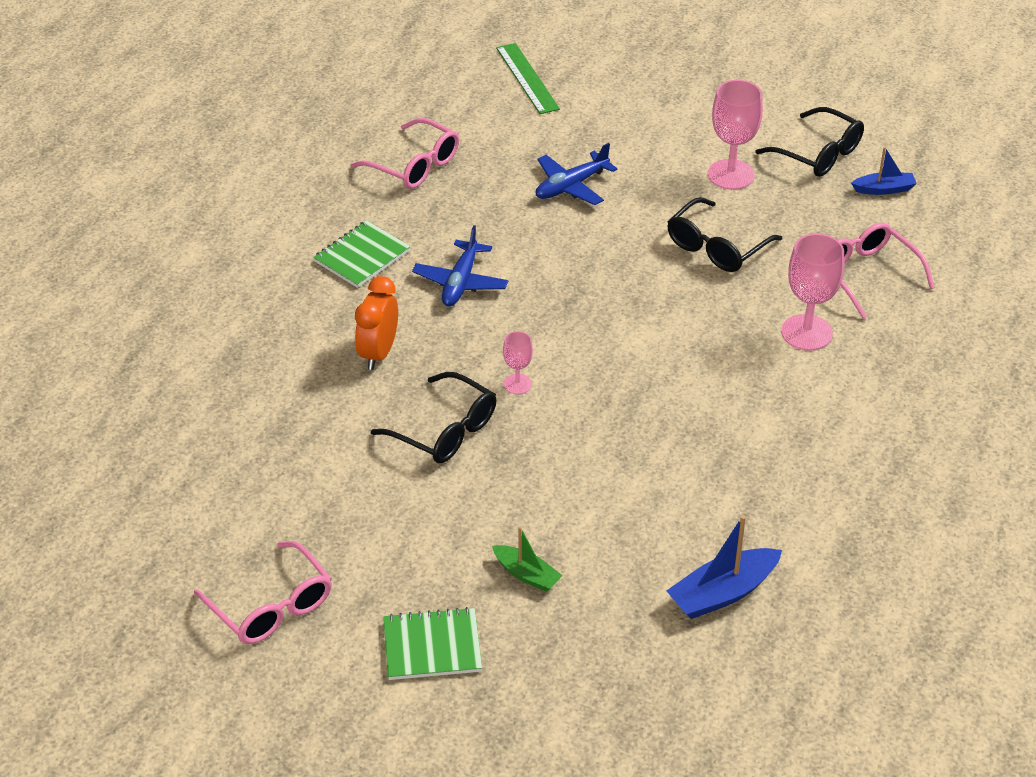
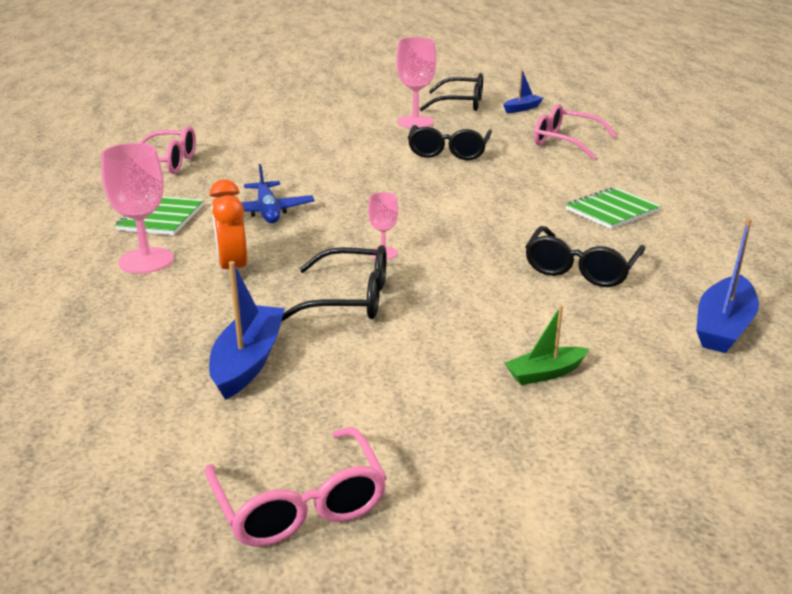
camera: 30 degrees left, 15 degrees down
pink glasses [194,541,332,644] -> pink glasses turned 45 degrees clockwise [205,427,387,547]
green notebook [383,607,482,680] -> green notebook moved to [566,187,661,229]
green boat [492,527,563,592] -> green boat turned 150 degrees clockwise [505,305,589,385]
green ruler [496,43,560,114] -> none
blue plane [536,143,617,205] -> none
pink goblet [781,233,844,351] -> pink goblet moved to [101,143,174,274]
none -> blue boat [209,261,285,400]
none -> black glasses [525,226,645,287]

